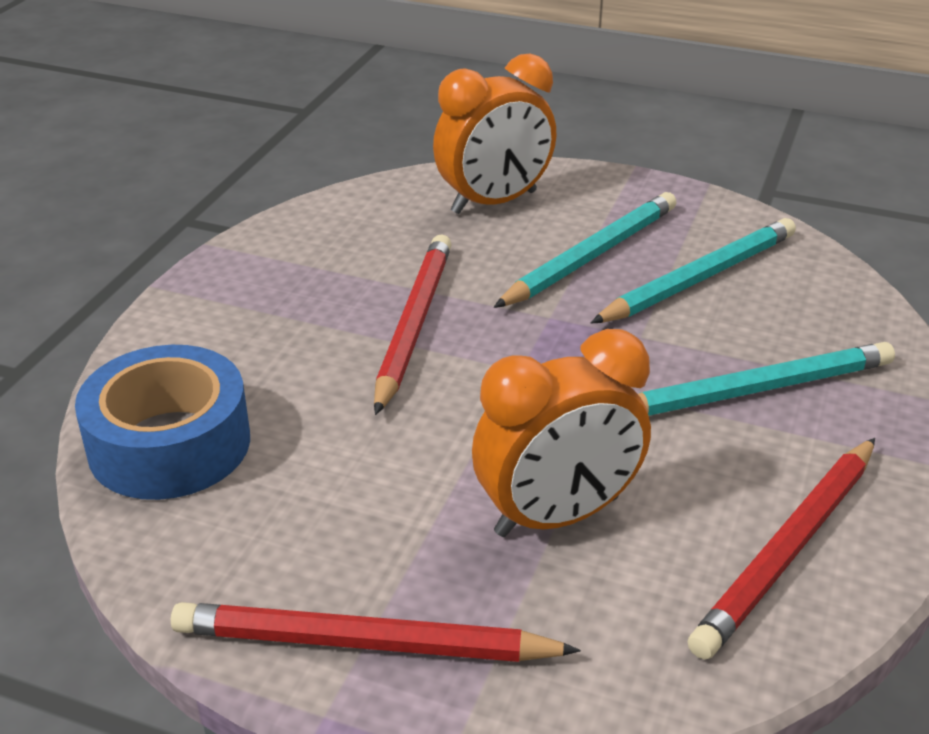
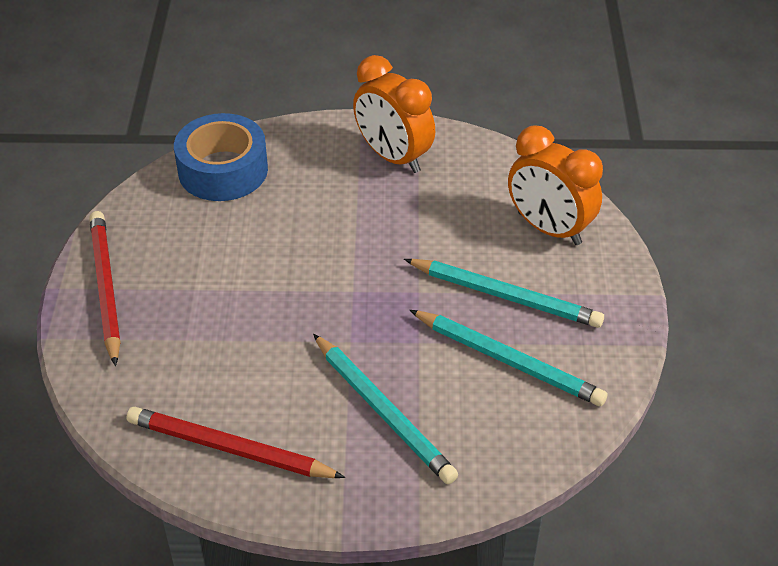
camera: 70 degrees right, 10 degrees up
red pencil [374,234,452,415] -> none
orange clock [472,329,651,537] -> orange clock moved to [353,55,435,173]

